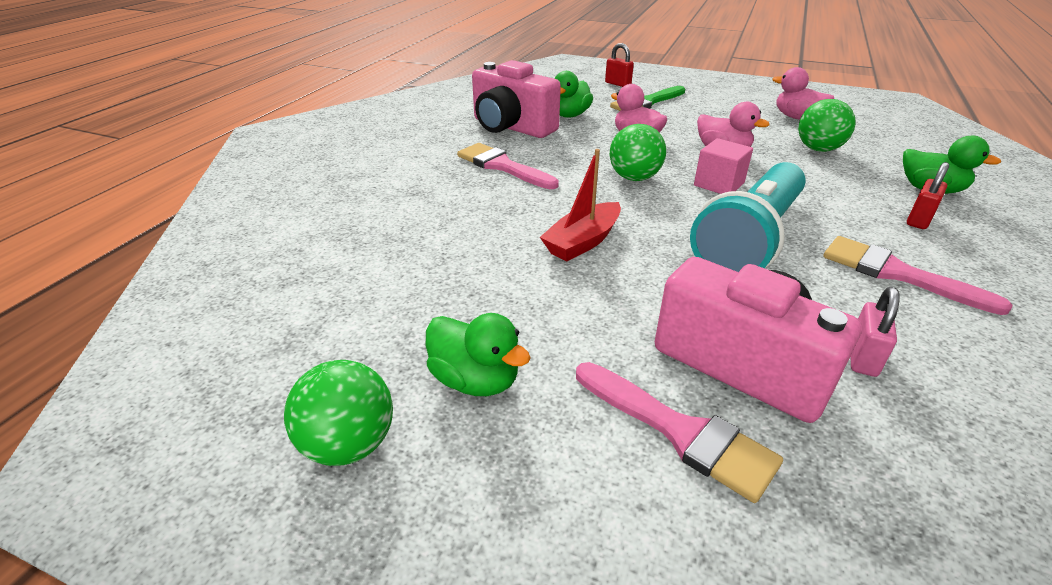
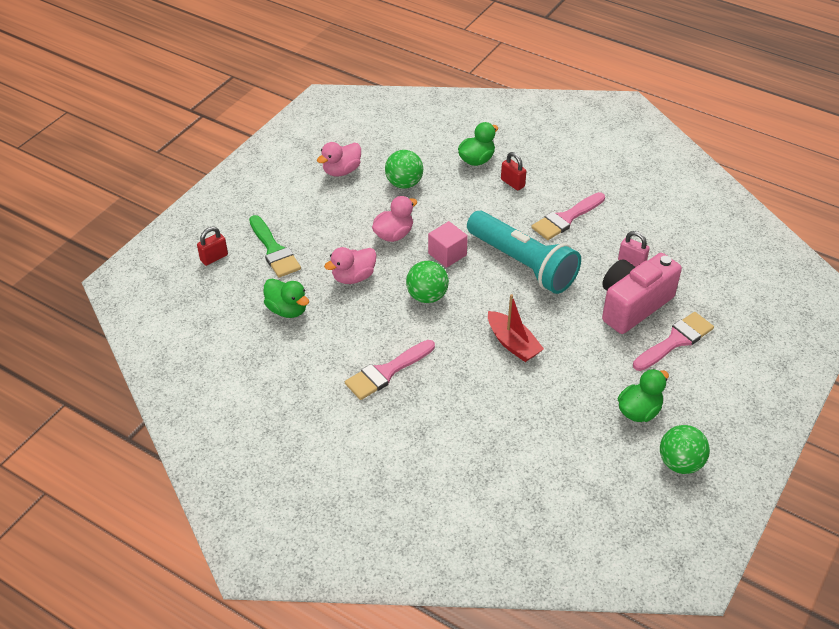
camera: 80 degrees left, 10 degrees up
pink camera [472,60,561,138] -> none

